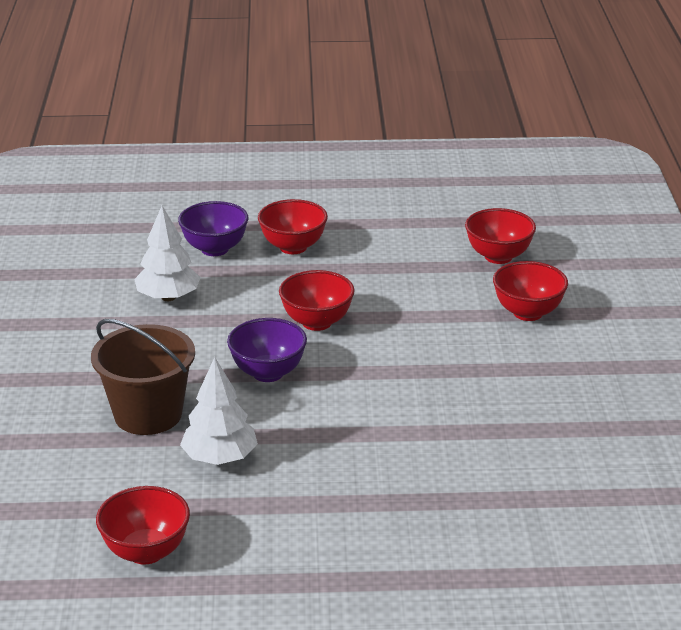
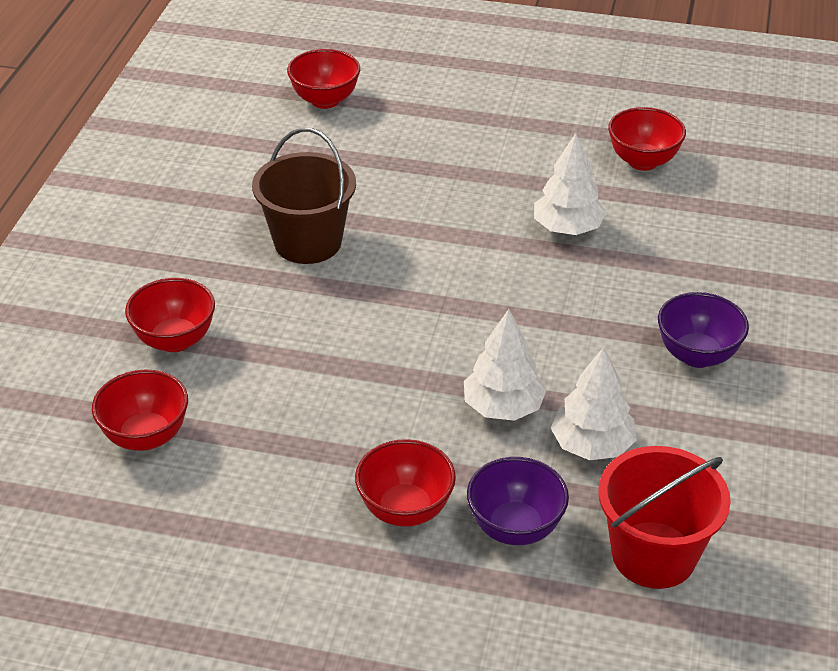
camera: 165 degrees left, 10 degrees up
brown bucket [91,319,195,435] -> brown bucket moved to [252,128,356,264]
purple bowl [227,318,307,382] -> purple bowl moved to [658,292,749,368]
red bowl [279,270,355,331] -> red bowl moved to [287,49,360,109]
none -> white tree [464,309,547,421]
none -> red bucket [598,446,731,589]

